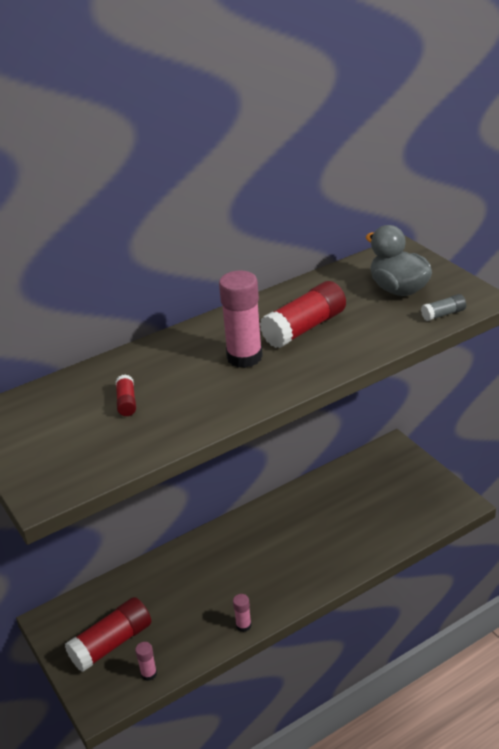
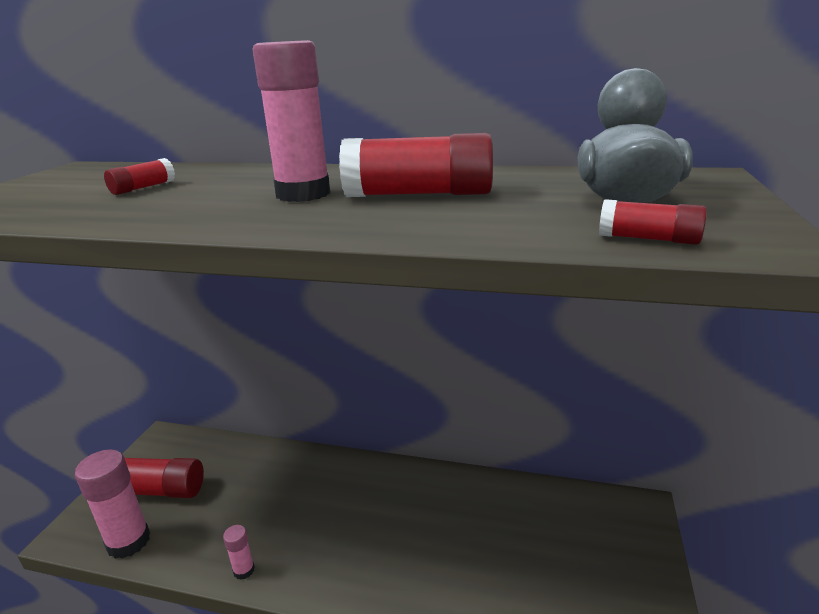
camera: 45 degrees right, 10 degrees down
pink glue stick [135,642,157,681] -> pink glue stick [75,450,150,559], size x2.07
grey glue stick [421,294,466,321] -> red glue stick [599,199,707,245]

